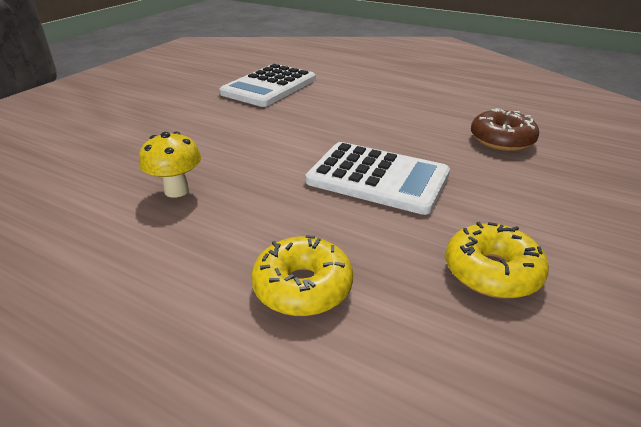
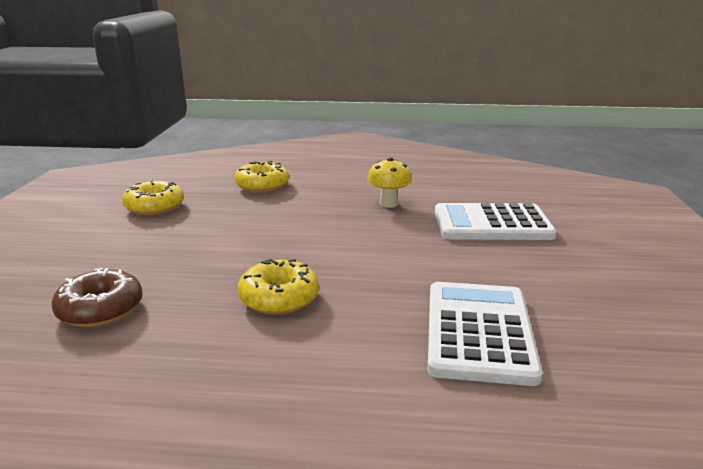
camera: 155 degrees right, 10 degrees down
white calculator [306,142,450,215] -> white calculator moved to [435,203,557,240]
none -> yellow donut [237,259,319,315]

